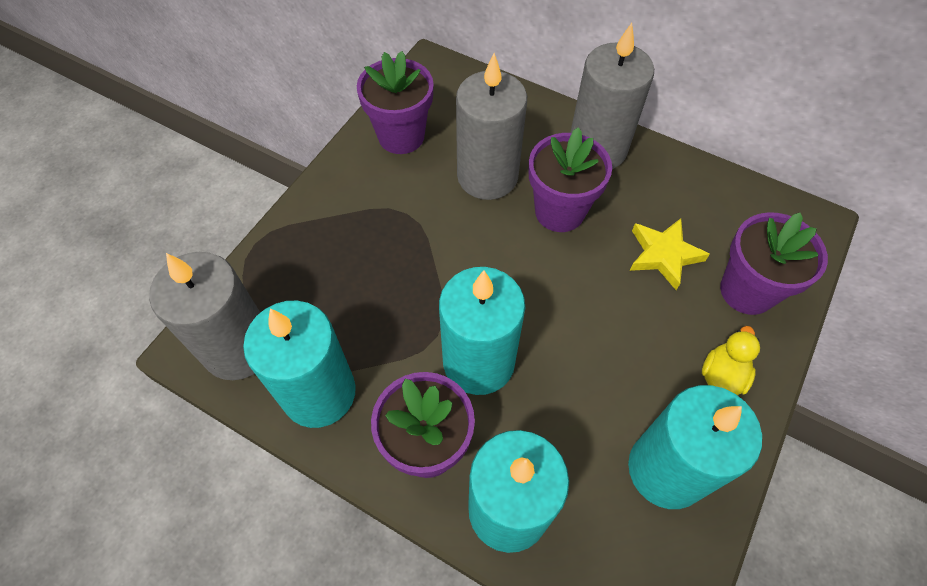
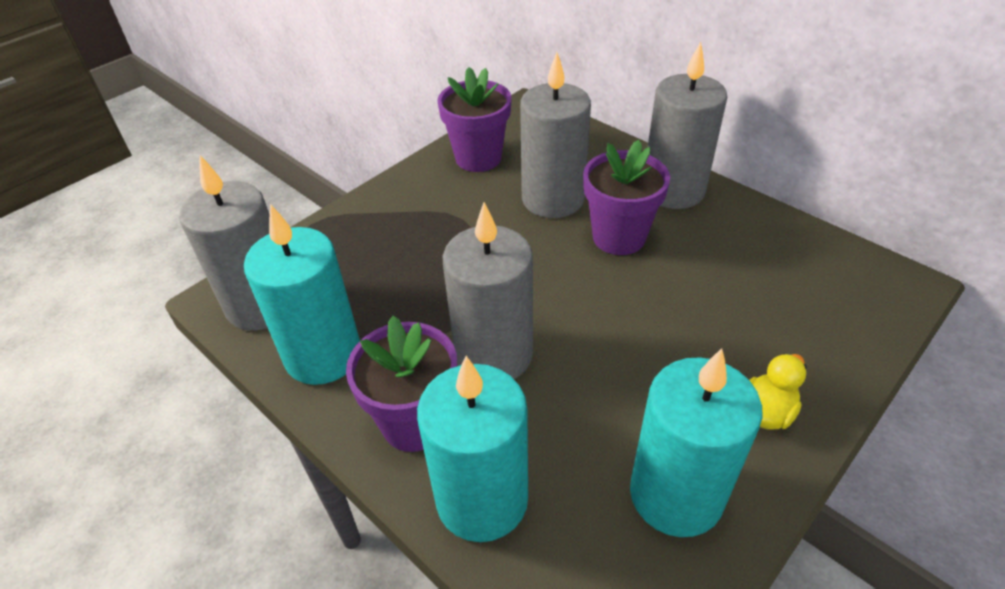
camera: 15 degrees right, 15 degrees down
turquoise candle [439,267,525,395] -> grey candle [443,202,533,379]
yellow star [630,218,710,290] -> none
purple flower pot [720,212,828,315] -> none

